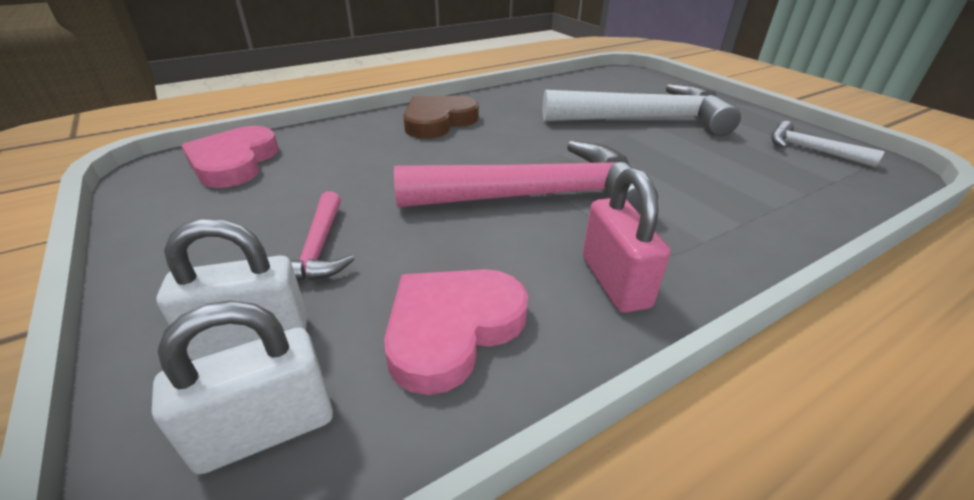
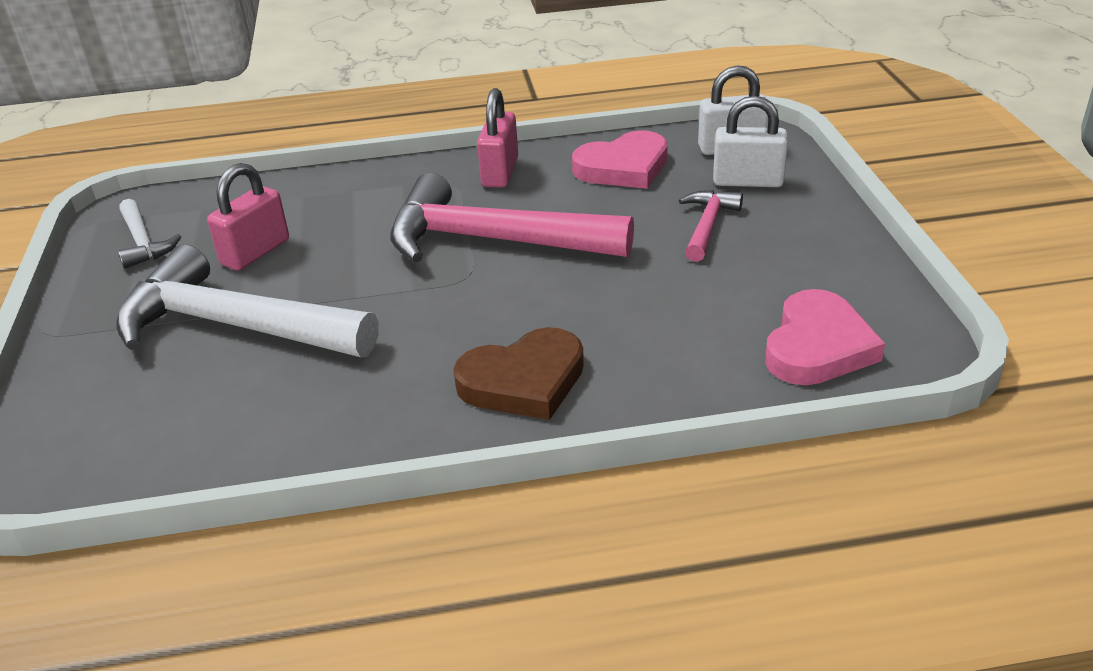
camera: 155 degrees left, 0 degrees up
none -> pink padlock [207,163,289,271]

